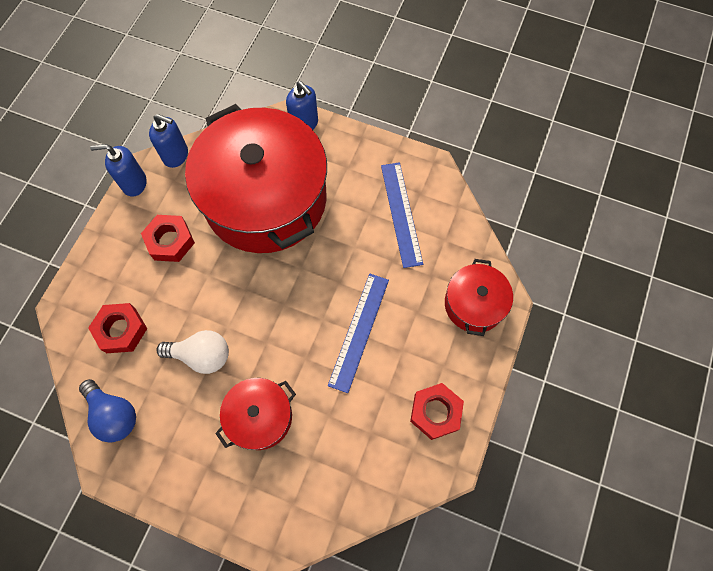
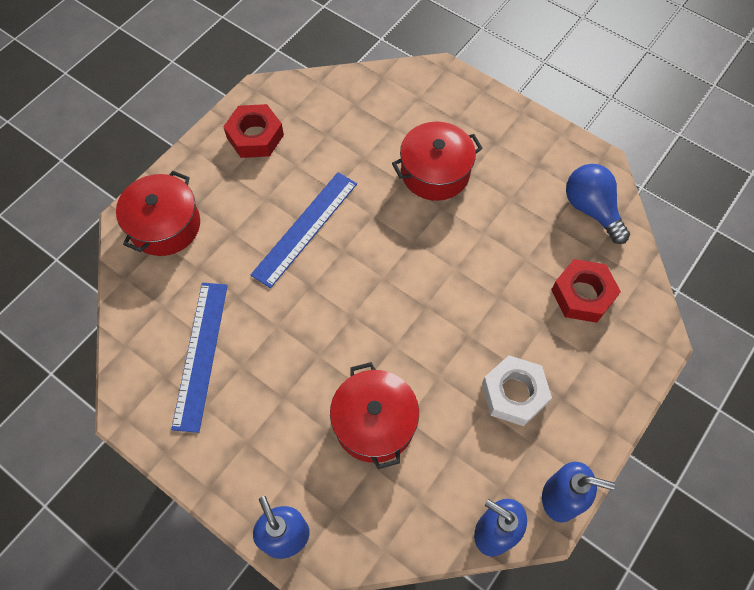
camera: 165 degrees left, 5 degrees down
red nut [141,215,195,262] -> white nut [482,355,552,426]
white light bulb [156,330,229,374] -> none
red pot [185,104,327,253] -> red pot [330,362,419,469], size x0.46

